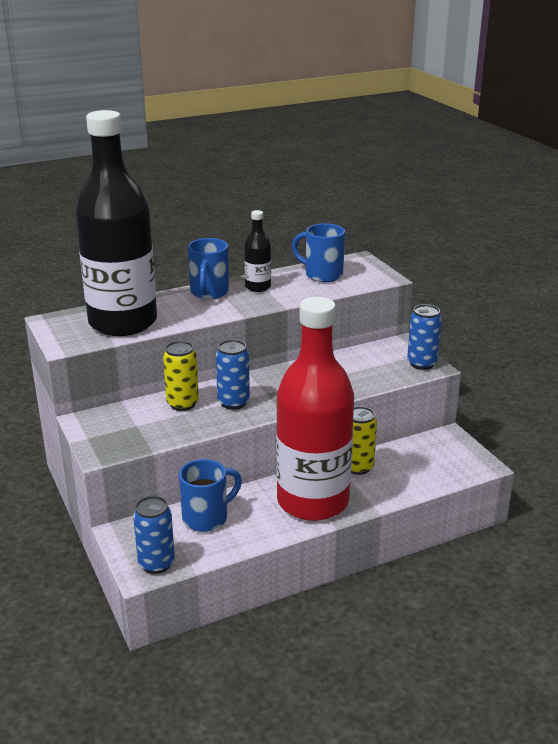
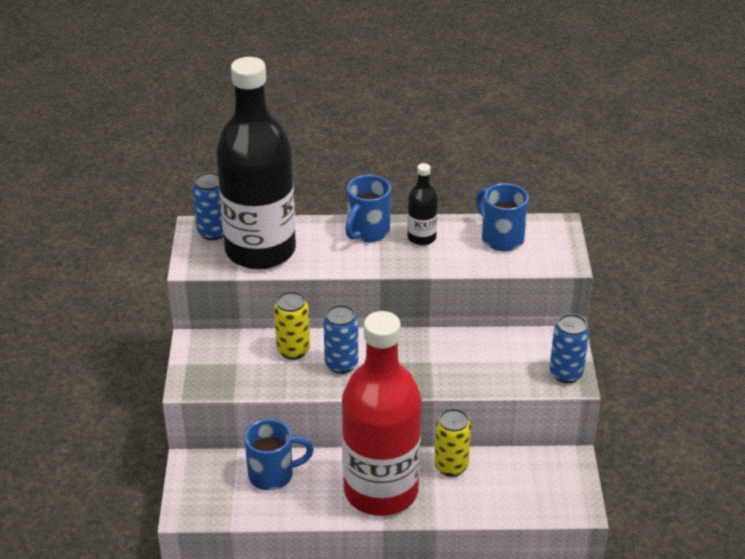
camera: 25 degrees right, 10 degrees up
blue can [133,496,175,574] -> blue can moved to [193,172,224,240]

